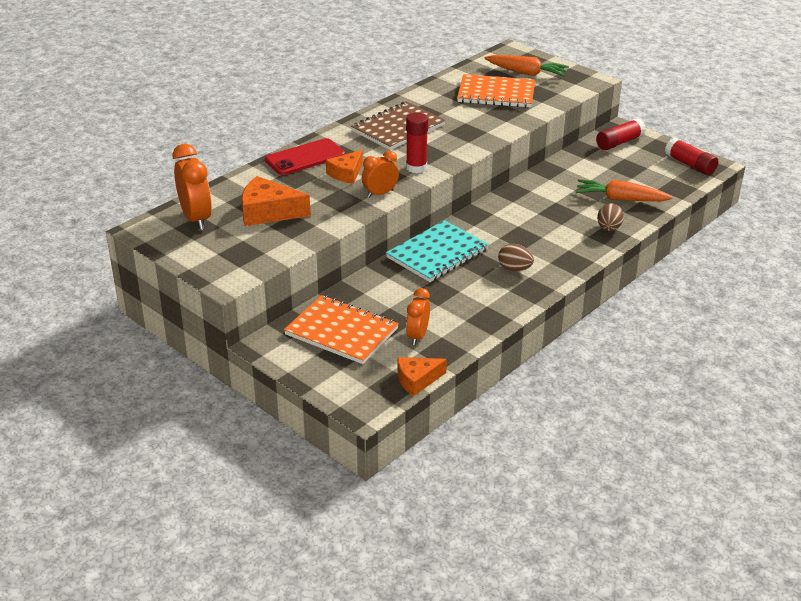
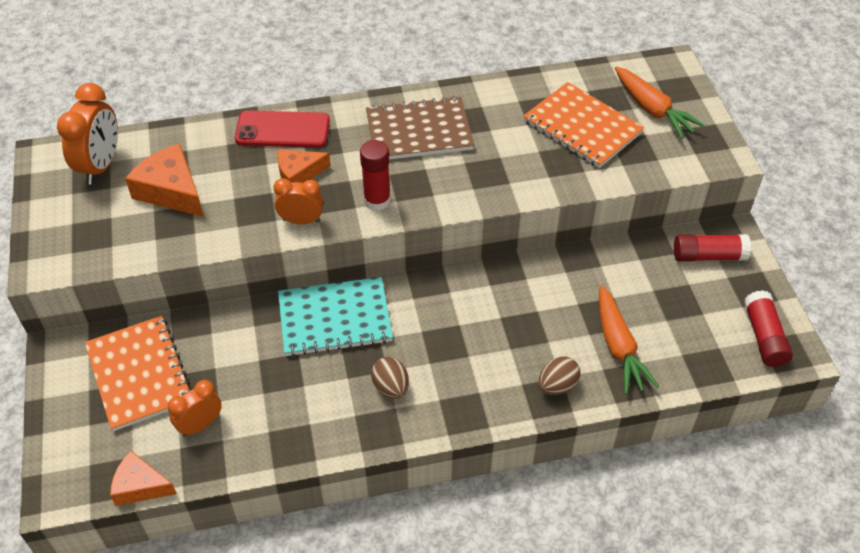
camera: 35 degrees right, 15 degrees up
orange carrot [576,179,672,201] -> orange carrot turned 150 degrees counterclockwise [599,285,659,394]

